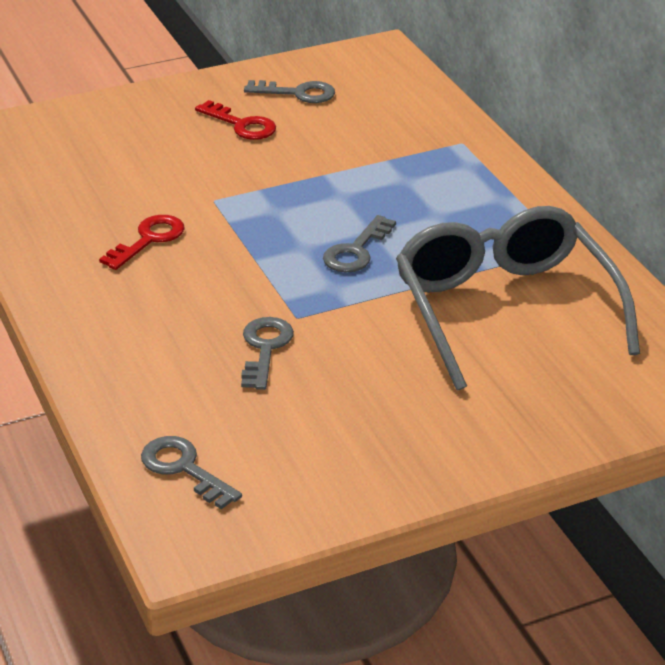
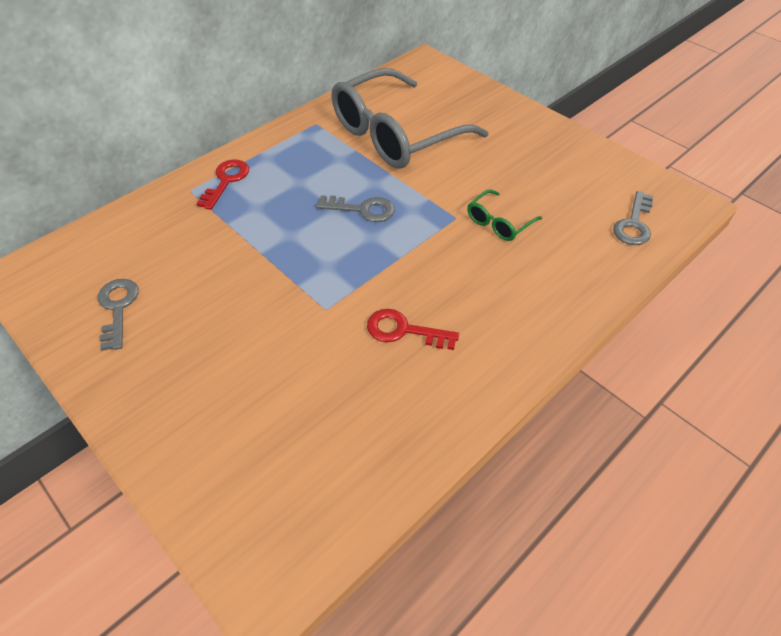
camera: 110 degrees left, 15 degrees up
red key [195,100,276,140] -> red key moved to [196,159,249,210]
grey key [241,317,294,390] -> green glasses [467,189,542,241]

